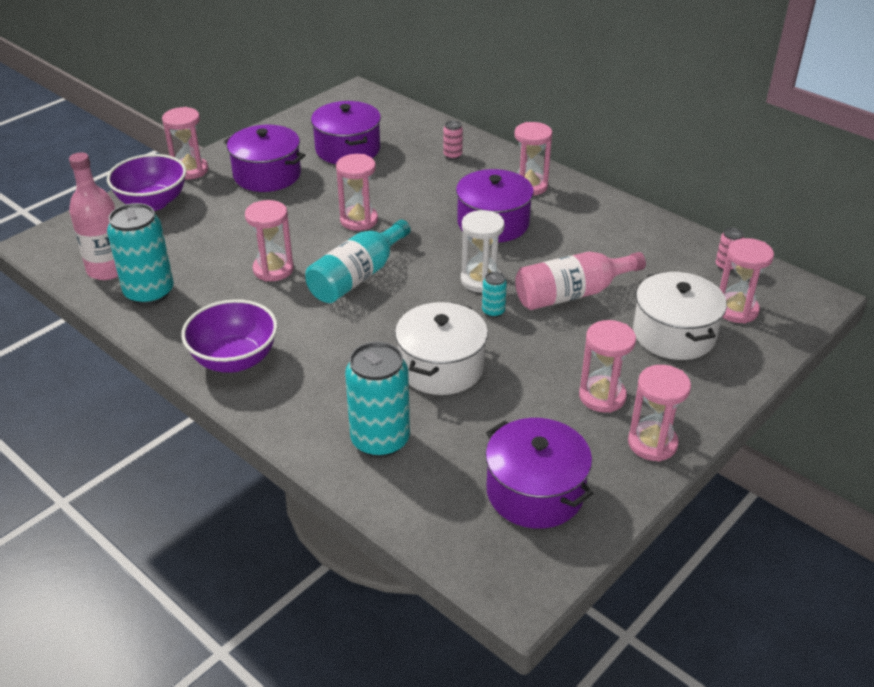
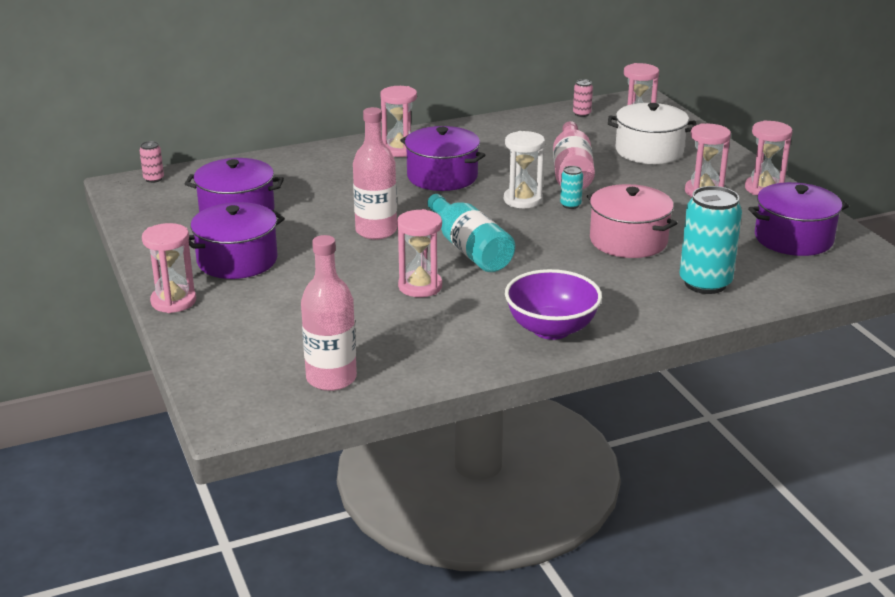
camera: 65 degrees left, 10 degrees down
purple bowl [107,154,186,211] -> none
turquoise can [107,203,174,305] -> none
pink hourglass [336,154,378,231] -> pink bottle [353,107,397,240]
white pot [395,302,488,395] -> pink pot [587,184,677,258]
pink can [443,121,463,160] -> pink can moved to [140,141,164,183]

